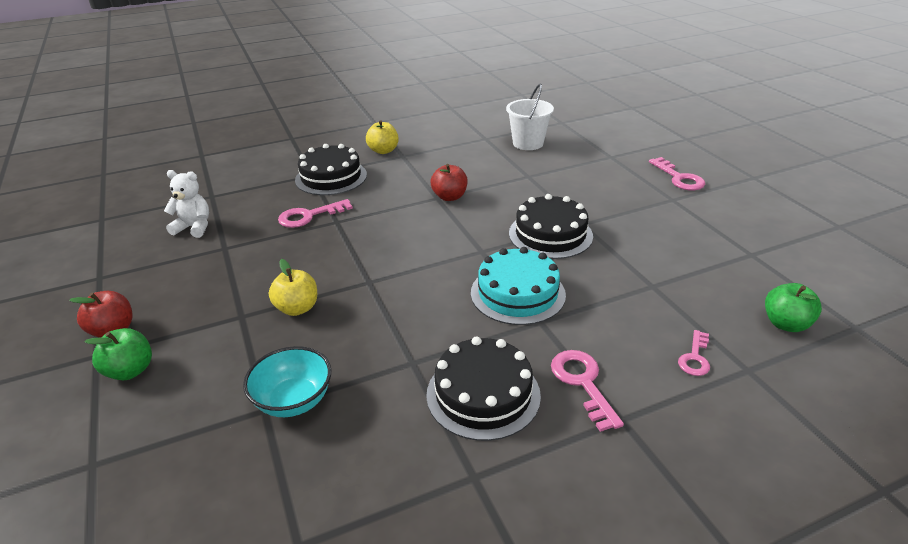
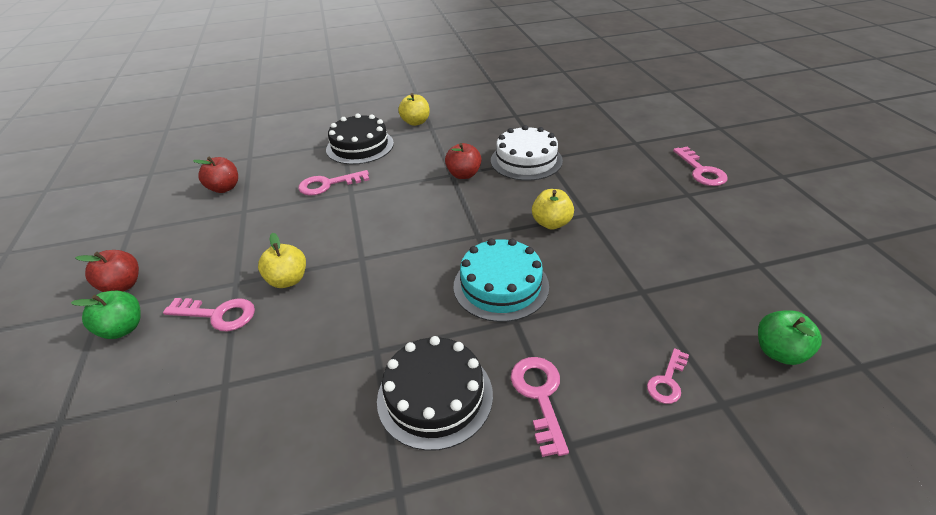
camera: 10 degrees right, 5 degrees up
white teddy bear [164,170,209,238] -> red apple [193,157,238,193]
turquoise bowl [243,346,331,417] -> none
white bucket [506,84,554,150] -> none
black cake [509,194,593,259] -> yellow apple [532,189,574,230]
none -> pink key [163,298,255,332]
none -> white cake [491,125,563,181]

